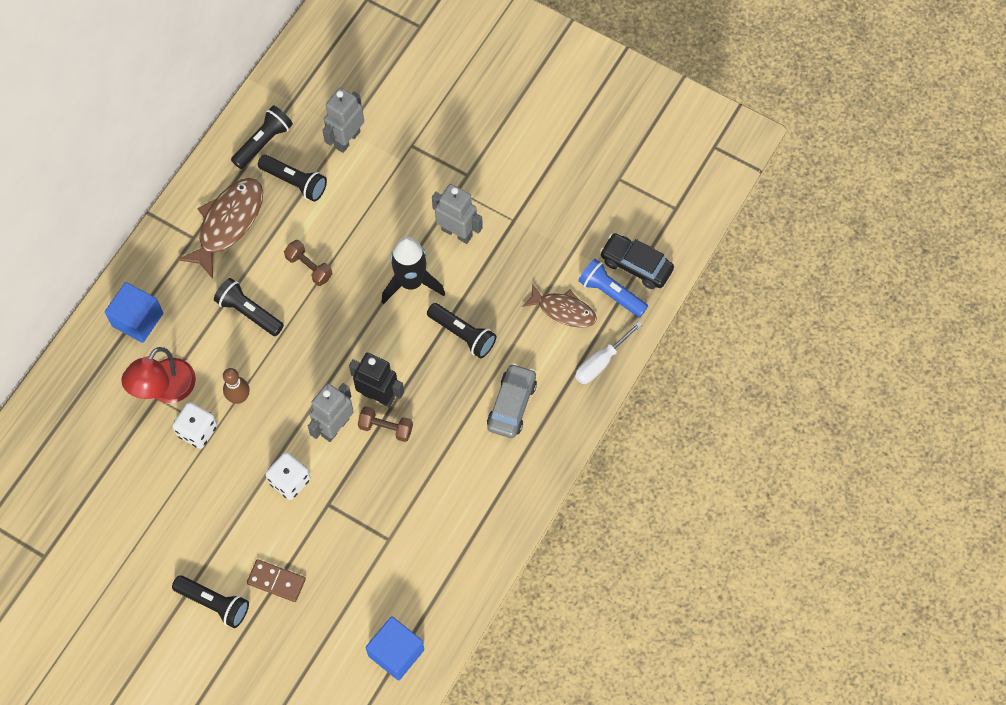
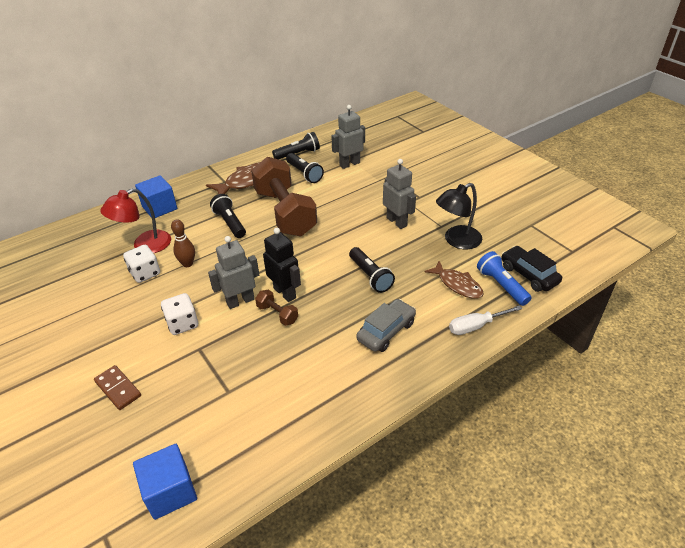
camera: 25 degrees right, 25 degrees down
black flashlight [172,575,249,628] -> none
brown dumbbell [284,240,333,286] -> brown dumbbell [251,157,317,236], size x2.48
black rocket [382,237,445,304] -> none
none -> black lamp [436,183,482,249]

